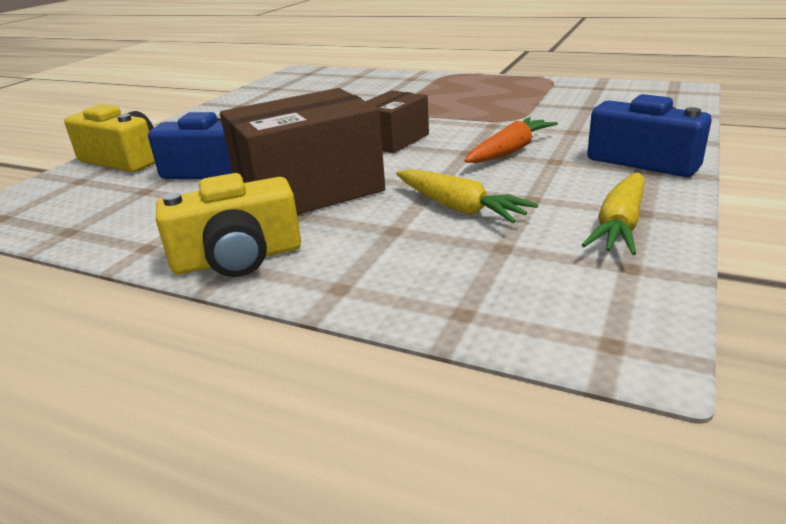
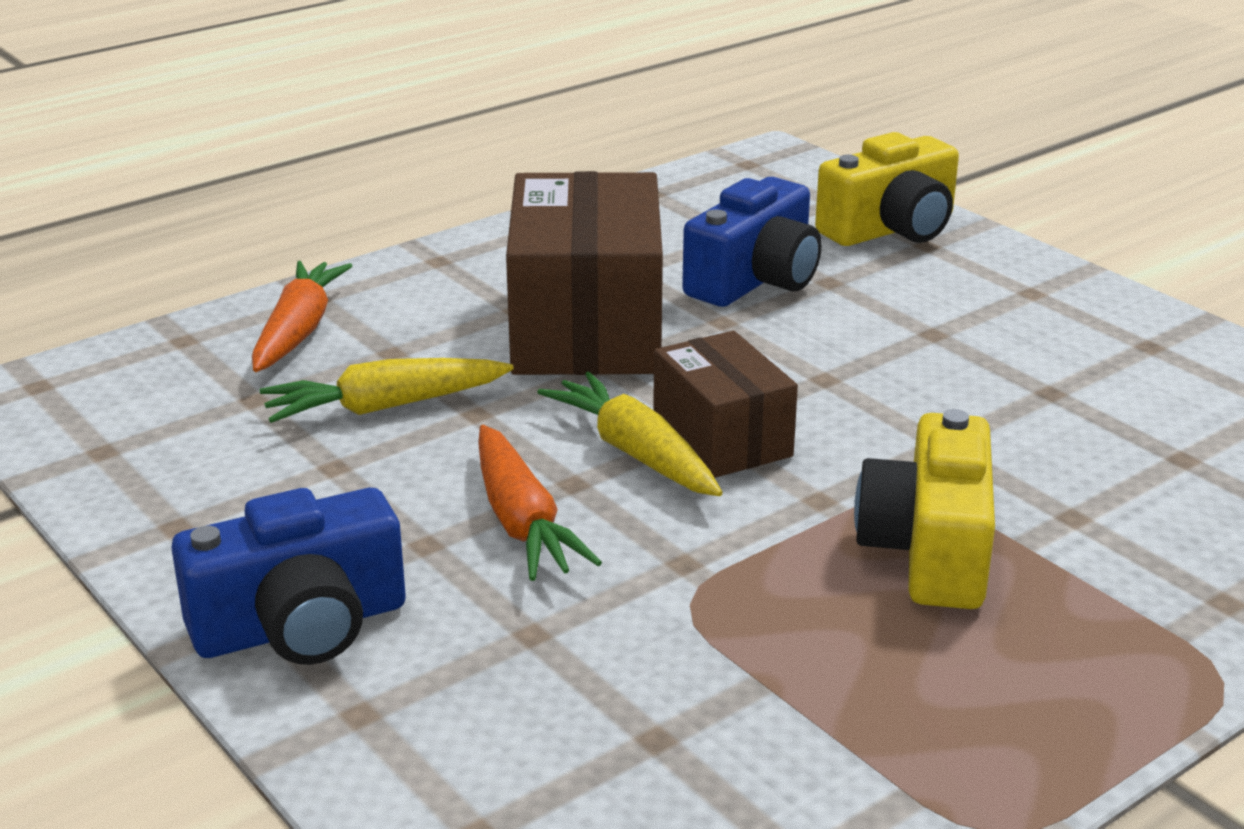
camera: 115 degrees right, 0 degrees up
yellow camera [156,173,301,277] -> yellow camera moved to [854,409,995,609]
yellow carrot [582,172,645,255] -> yellow carrot moved to [537,372,723,496]
none -> orange carrot [252,261,352,372]

